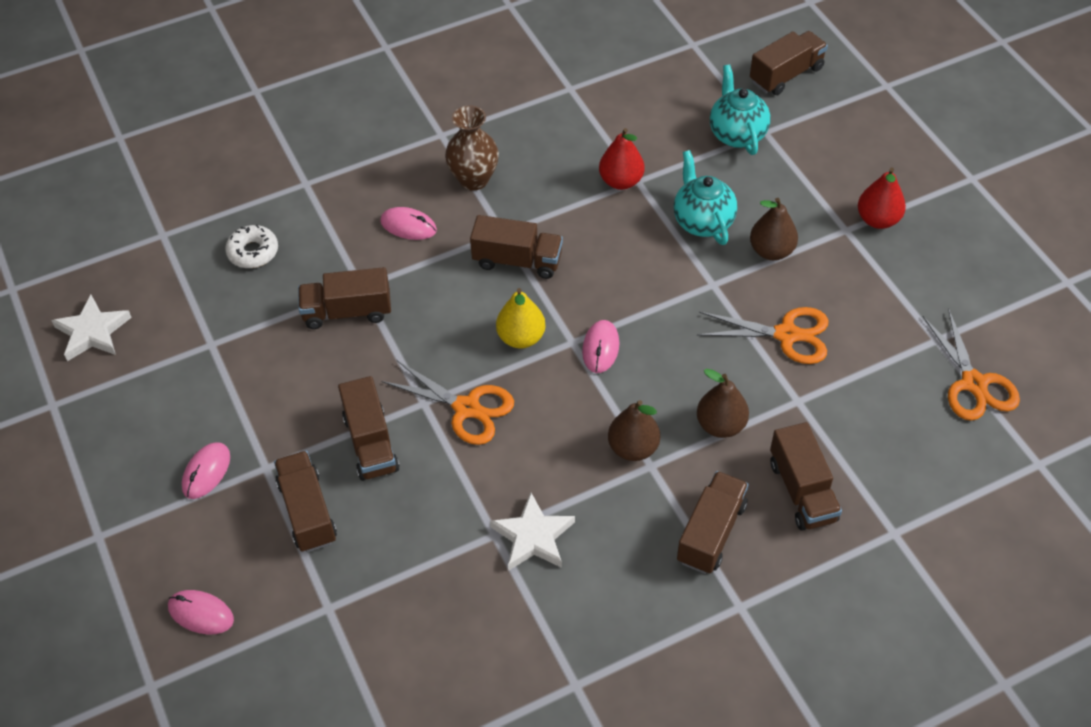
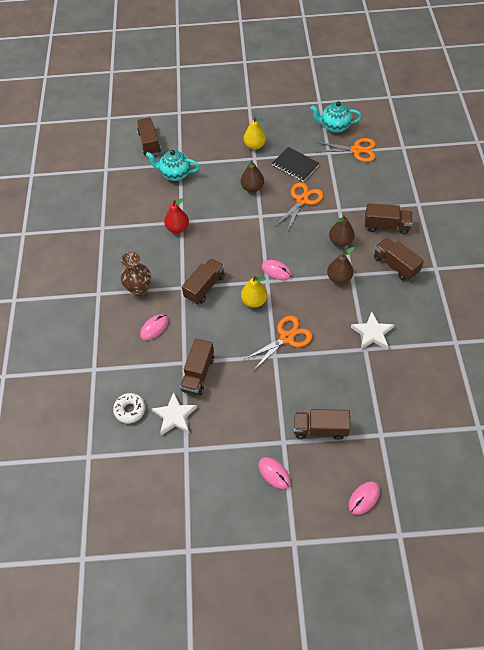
camera: 65 degrees left, 5 degrees up
white star [51,295,132,361] -> white star moved to [152,392,197,435]
brown truck [338,376,400,481] -> none
turquoise teapot [674,150,737,245] -> turquoise teapot moved to [311,101,362,133]
red pear [858,168,906,229] -> yellow pear [244,117,266,150]
none -> black notebook [272,147,320,182]

